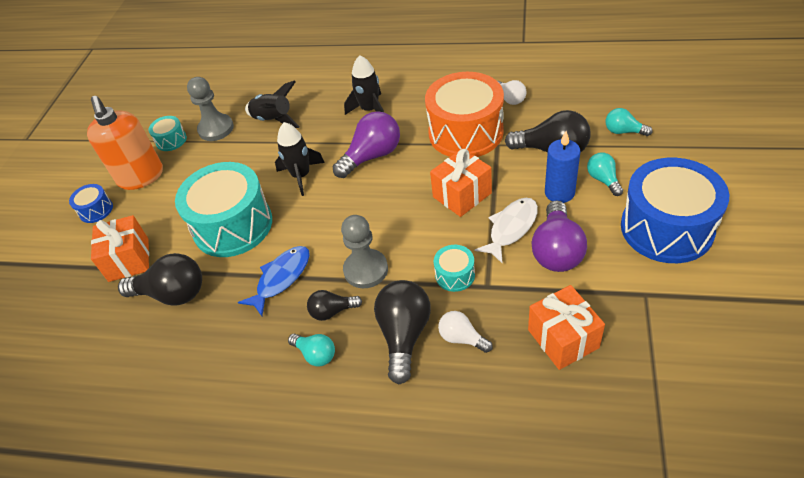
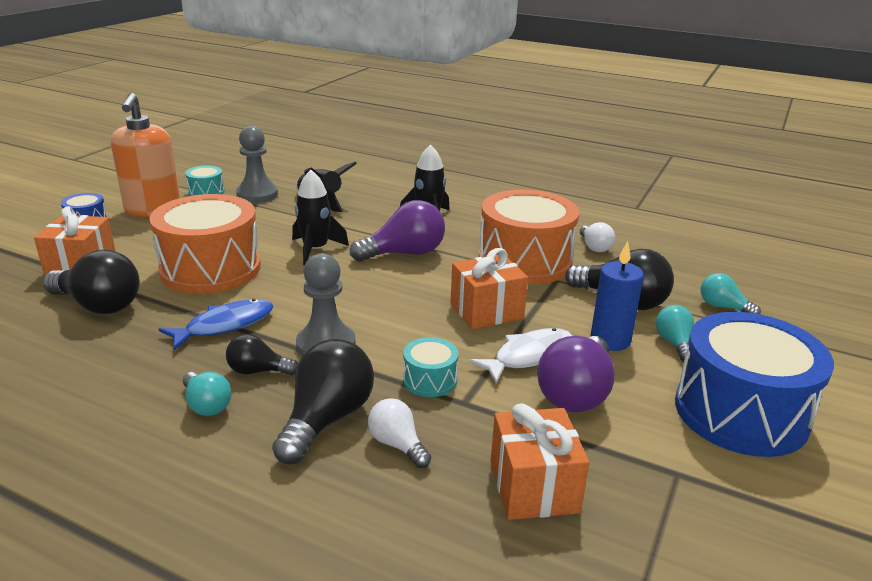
camera: 10 degrees right, 20 degrees down
turquoise drum [175,162,272,257] -> orange drum [149,194,261,294]

